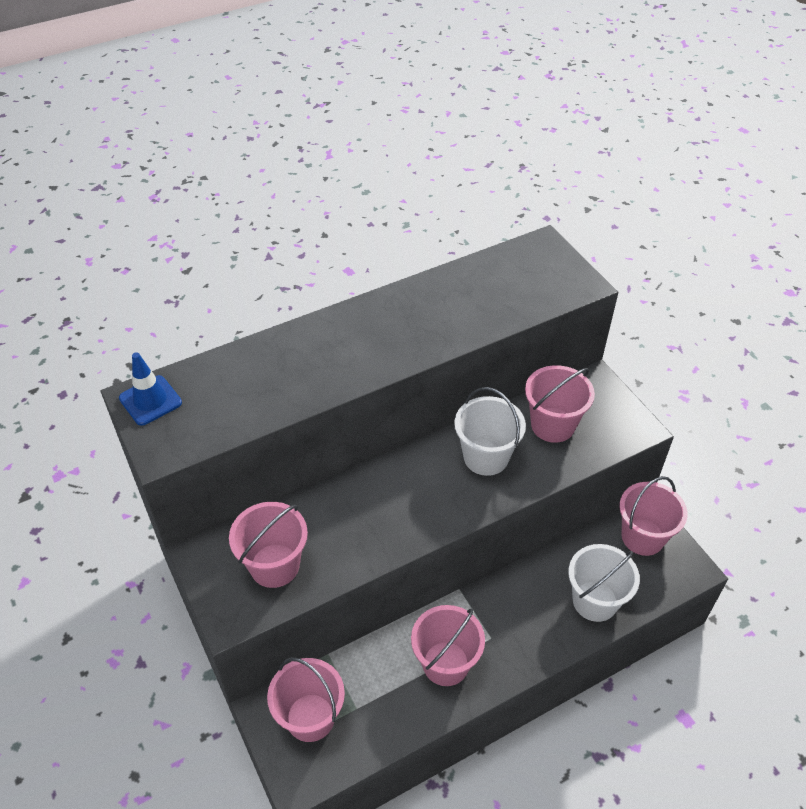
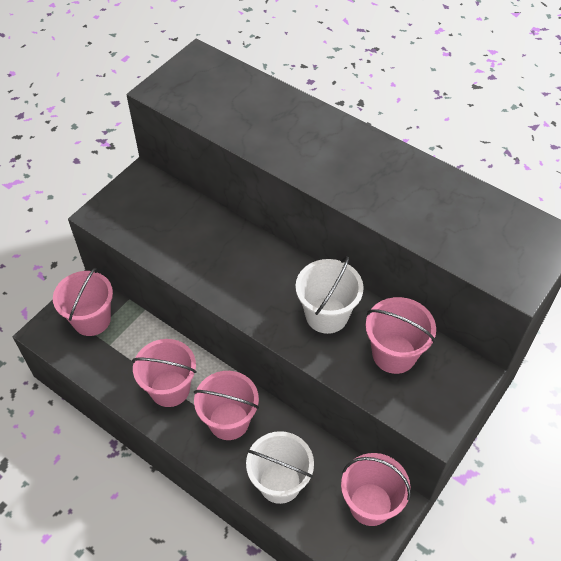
camera: 65 degrees right, 5 degrees up
blue traffic cone [119,352,182,426] -> none
pink bucket [229,502,308,588] -> pink bucket moved to [194,371,259,440]

